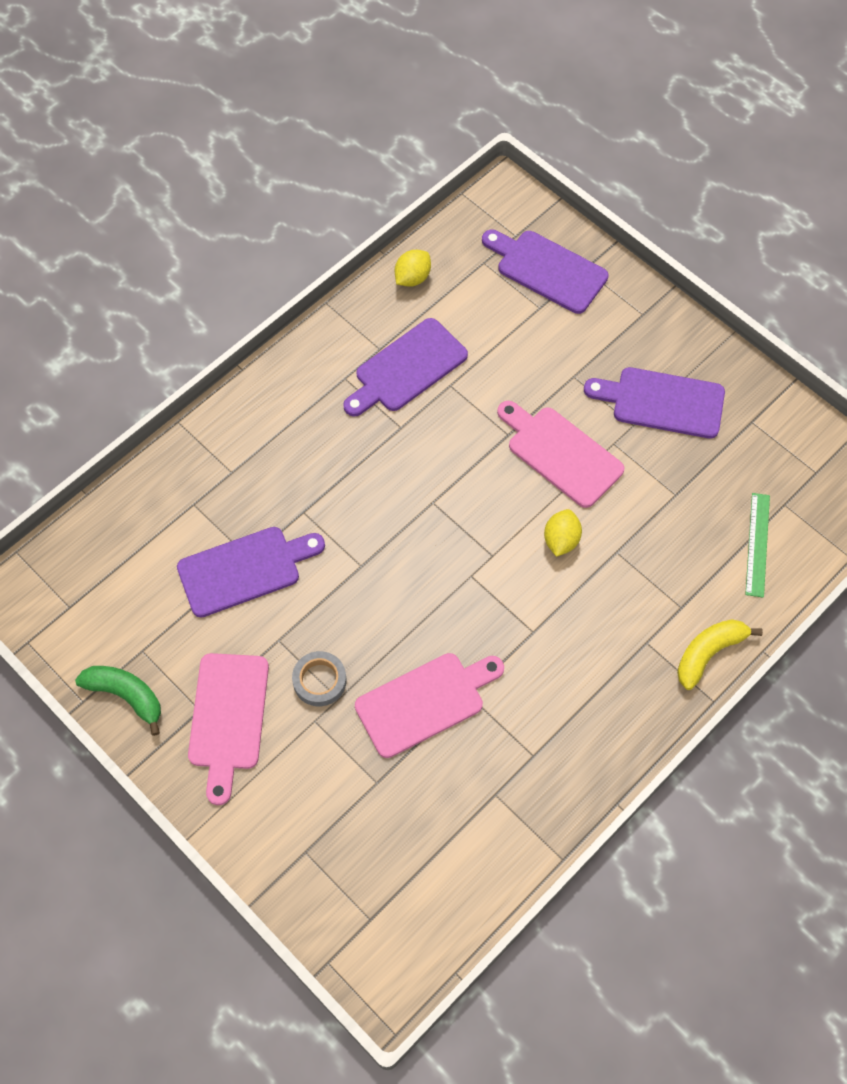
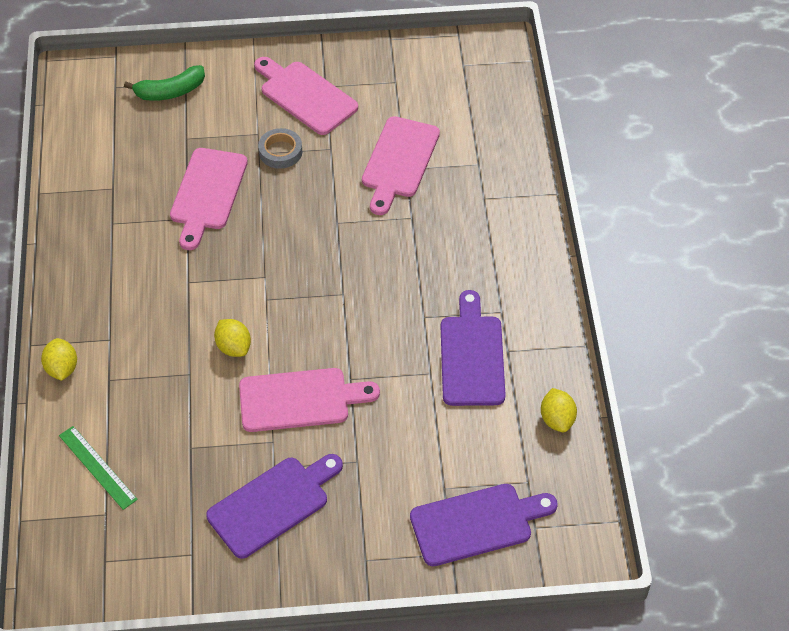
camera: 130 degrees right, 10 degrees down
green banana [75,666,161,736] -> green banana moved to [124,65,205,101]
purple cutting board [177,527,325,617] -> pink cutting board [362,116,440,215]
yellow banana [677,619,763,690] -> yellow lemon [41,338,77,381]

